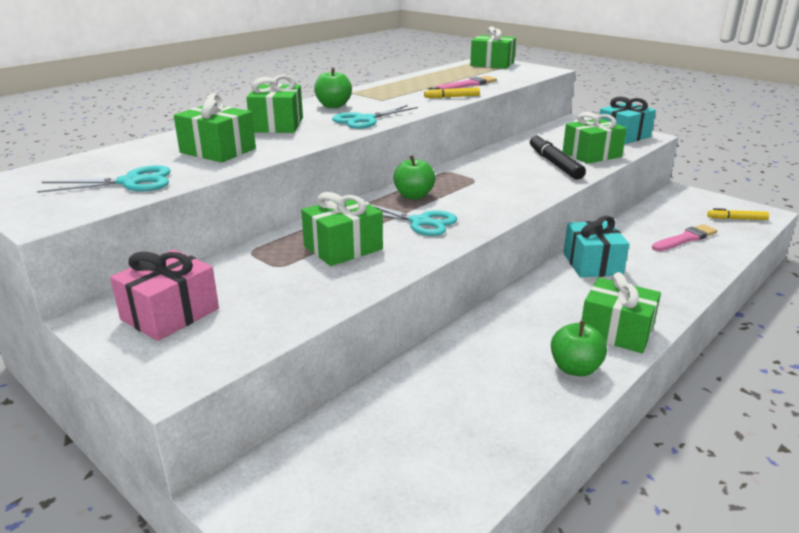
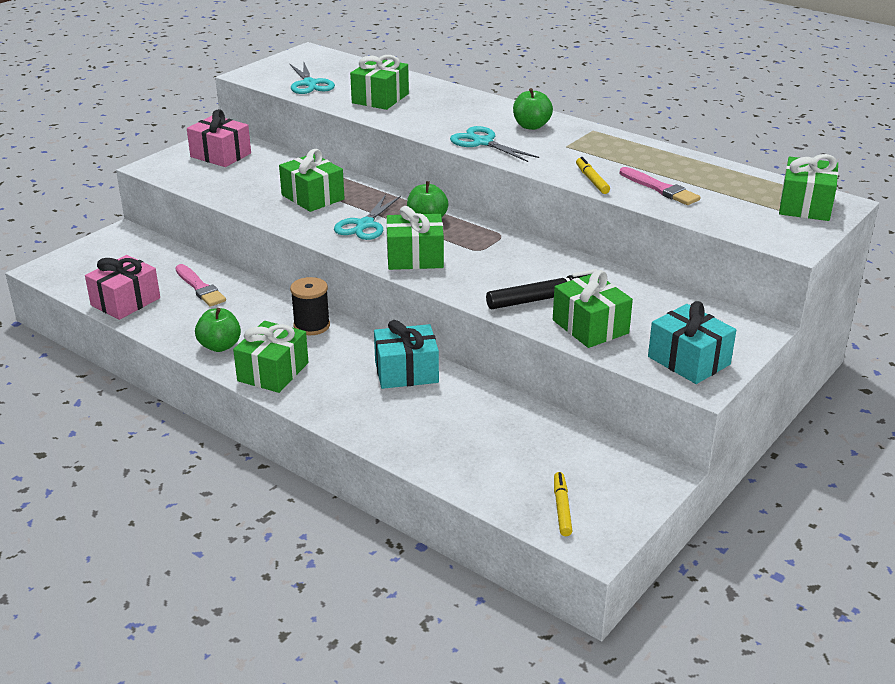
camera: 85 degrees right, 5 degrees up
green gift [246,75,303,133] -> green gift moved to [386,206,444,270]
pink brush [652,224,717,251] -> pink brush moved to [175,264,226,306]
none -> pink gift [85,255,160,320]
none -> black spool [290,277,330,335]

